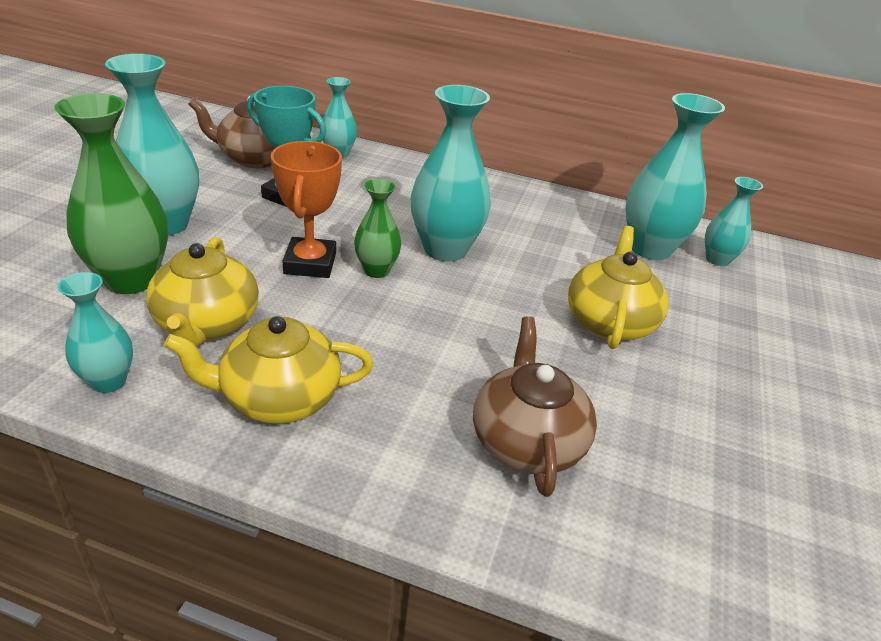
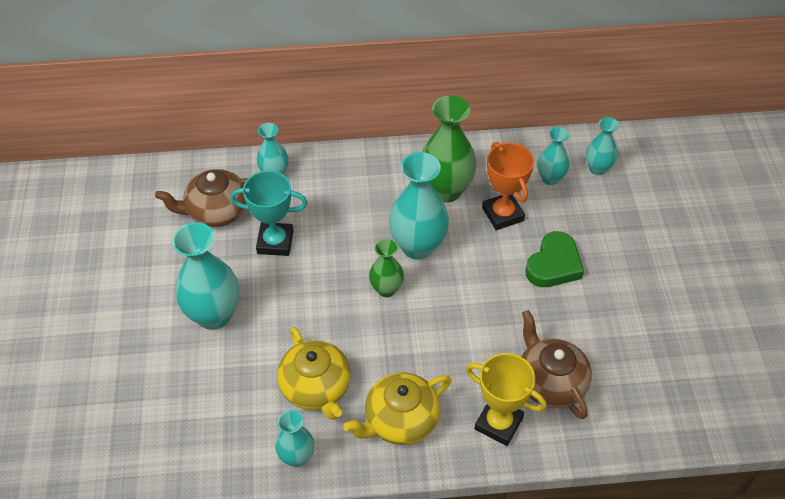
camera: 20 degrees left, 15 degrees up
green vase [54,93,168,294] -> green vase moved to [422,95,477,203]
orange trophy [271,141,342,278] -> orange trophy moved to [482,142,534,230]
yellow teapot [568,226,668,349] -> green heart [525,231,584,287]
turquoise vase [625,93,725,260] -> turquoise vase [537,127,569,185], size x0.56
none -> yellow trophy [466,353,547,446]

